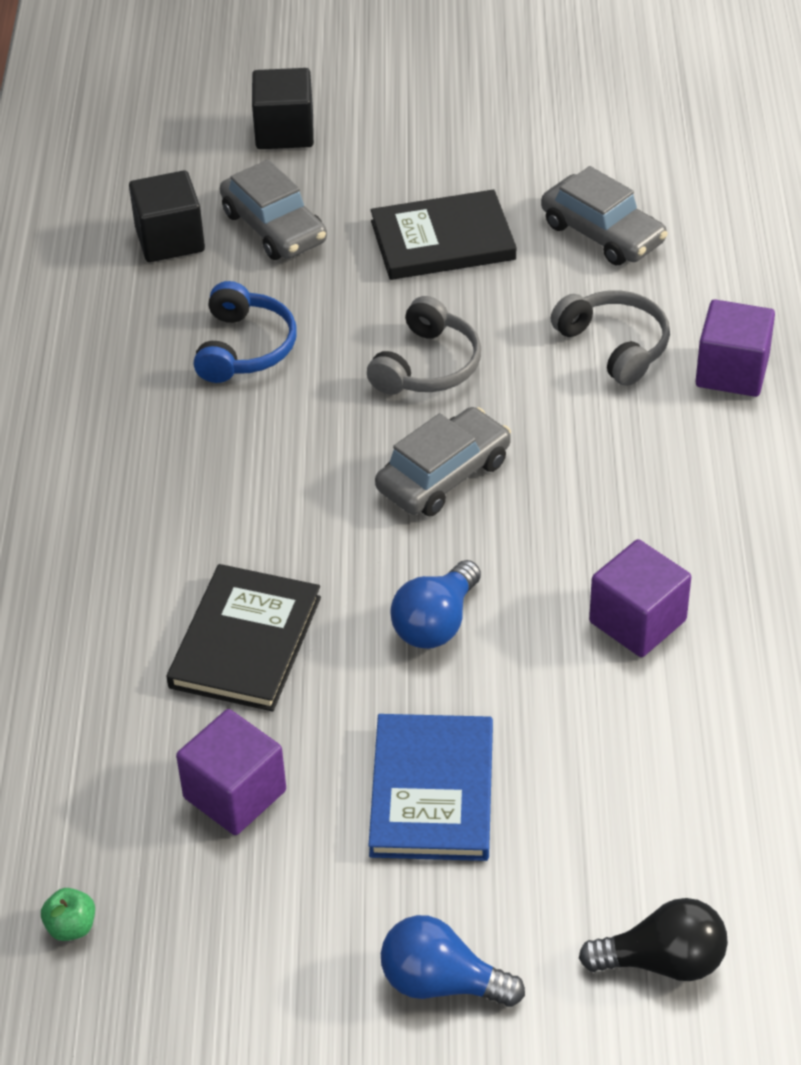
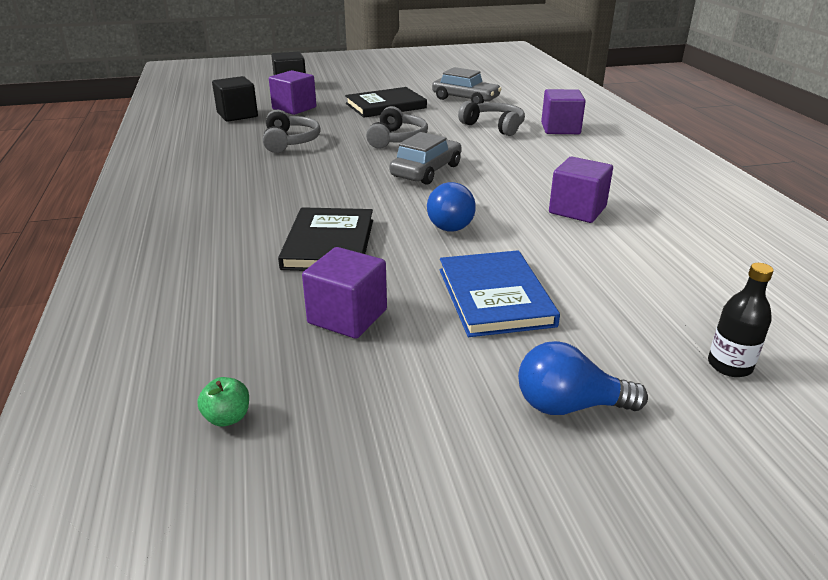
camera: 15 degrees left, 15 degrees down
blue headphones [194,281,297,383] -> grey headphones [263,110,321,153]
grey car [220,159,327,260] -> purple cube [269,70,316,115]
black light bulb [579,898,728,981] -> black bottle [708,263,774,377]

